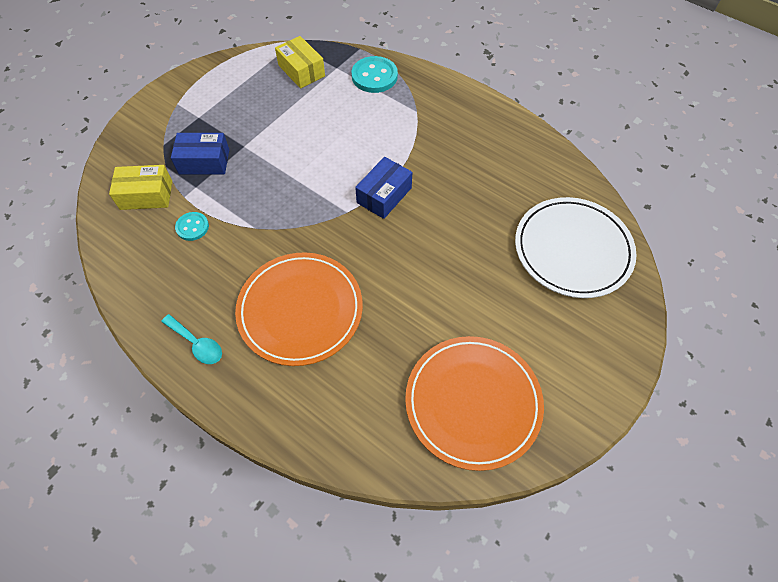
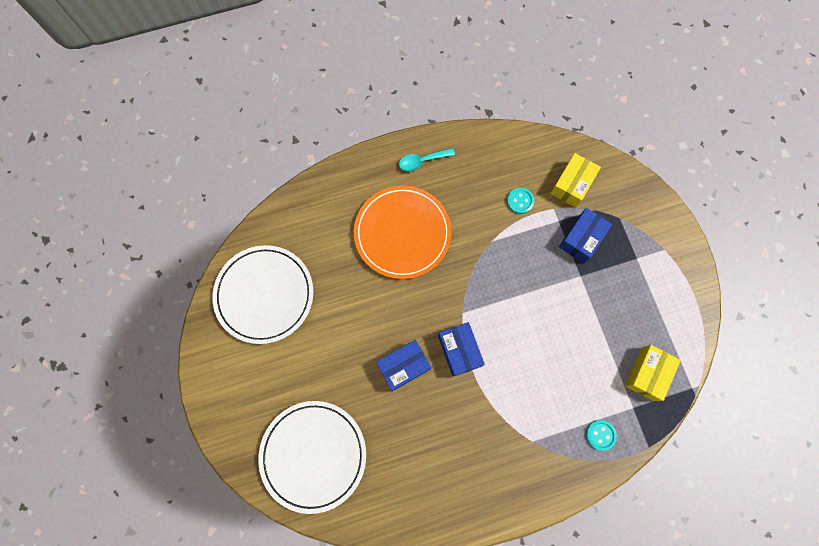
camera: 125 degrees right, 15 degrees up
yellow box [275,36,325,88] -> yellow box turned 60 degrees counterclockwise [625,345,681,401]
turquoise button [352,56,398,93] -> turquoise button [586,420,617,451], size x0.59
orange plate [405,336,544,471] -> white plate [212,245,313,344]
none -> blue box [376,340,431,391]

